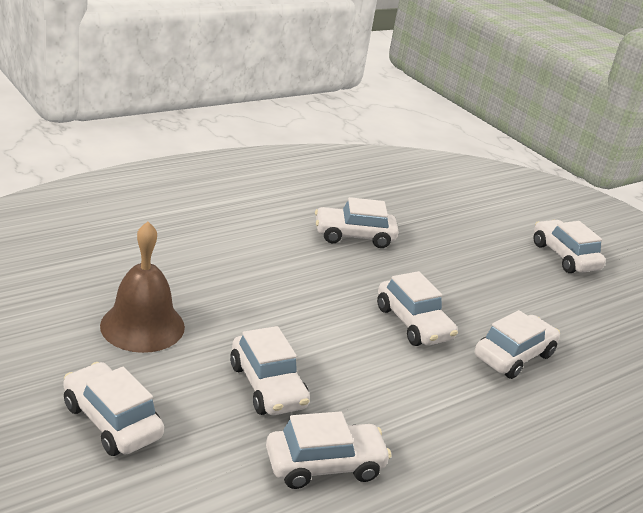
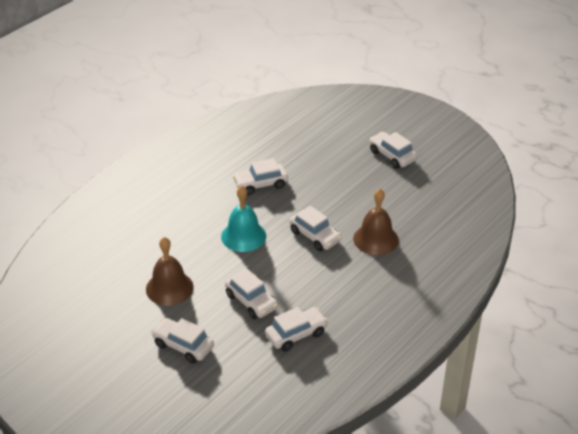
camera: 10 degrees left, 10 degrees up
white car [475,310,560,379] -> brown bell [353,189,399,255]
none -> turquoise bell [221,186,266,252]

